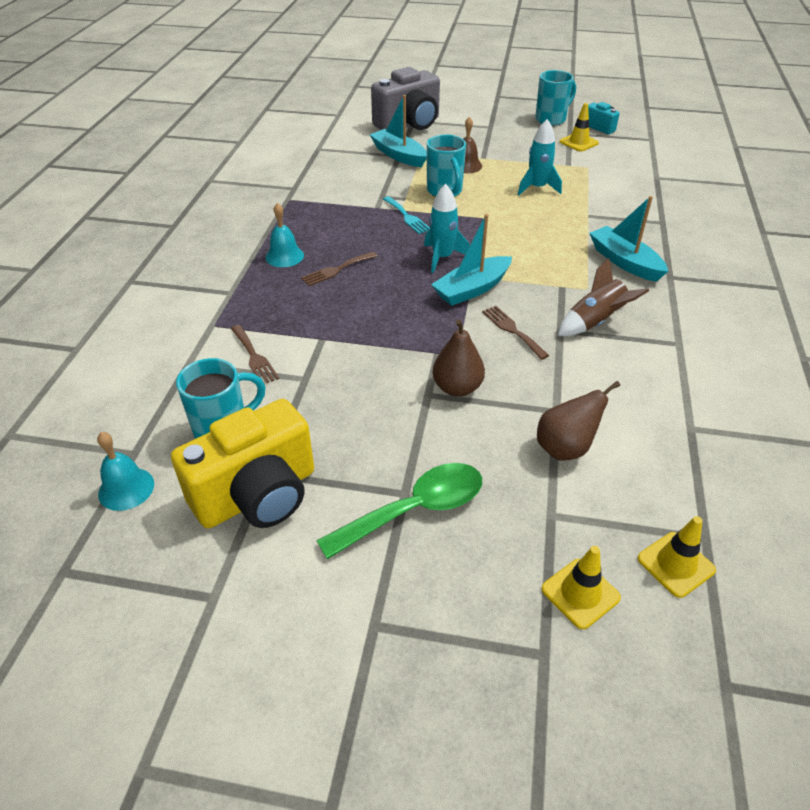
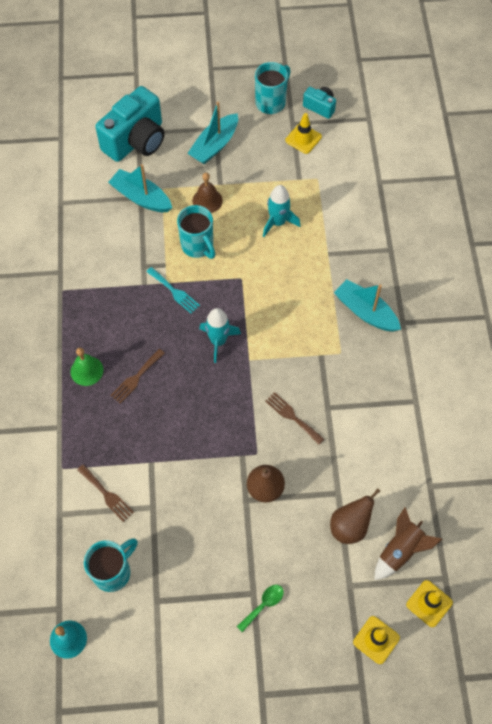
camera: 15 degrees left, 20 degrees up
yellow camera [171,399,314,528] -> none
turquoise bell [266,203,304,267] -> green bell [71,348,103,386]
green spoon [316,463,482,559] -> green spoon [237,585,284,632], size x0.51
grey camera [371,67,440,130] -> turquoise camera [95,86,165,162]
turquoise boat [431,214,512,306] -> turquoise boat moved to [187,102,238,164]
brown rocket [558,258,649,336] -> brown rocket moved to [375,508,442,580]

